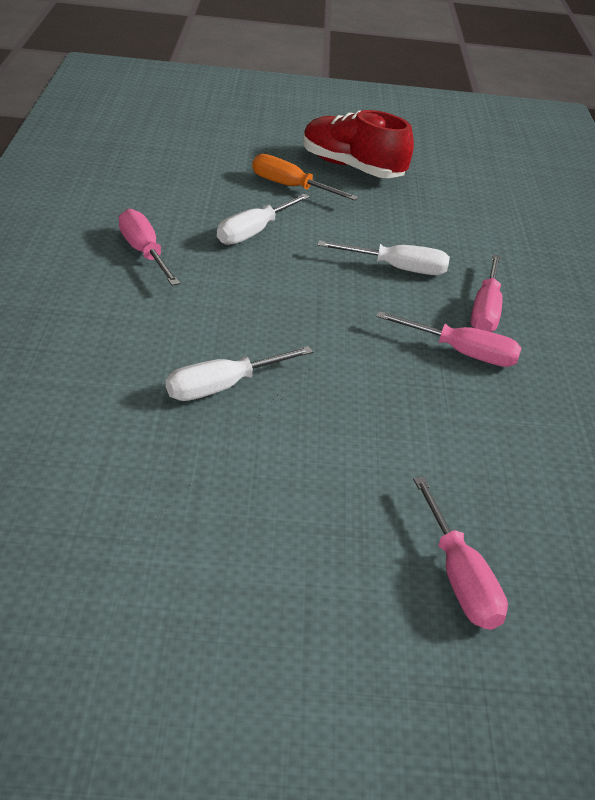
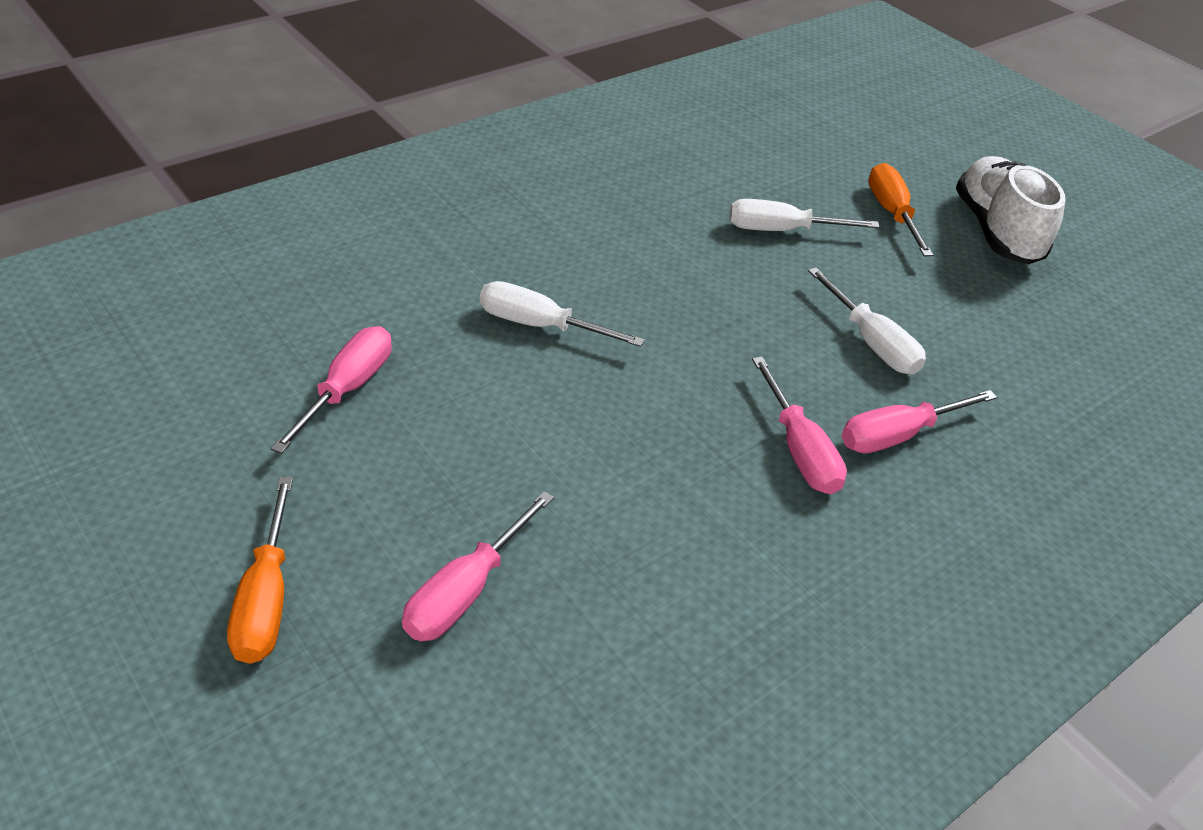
camera: 50 degrees right, 5 degrees up
pink screwdriver [119,209,180,286] -> pink screwdriver moved to [271,326,392,454]
red shoe [303,110,414,178] -> white shoe [956,156,1066,264]
none -> orange screwdriver [227,477,293,664]

